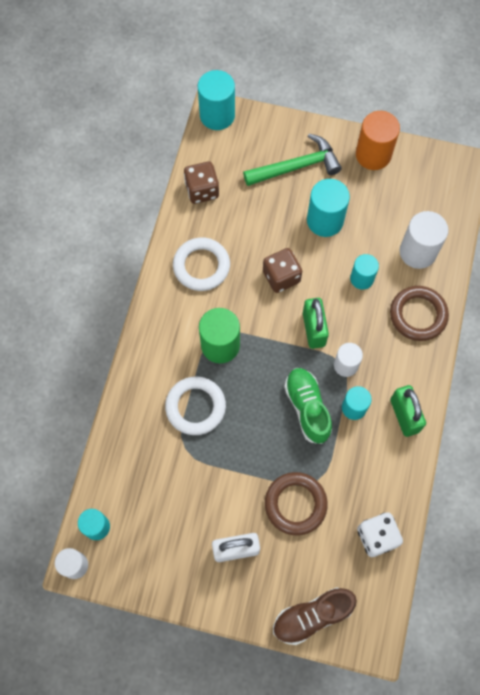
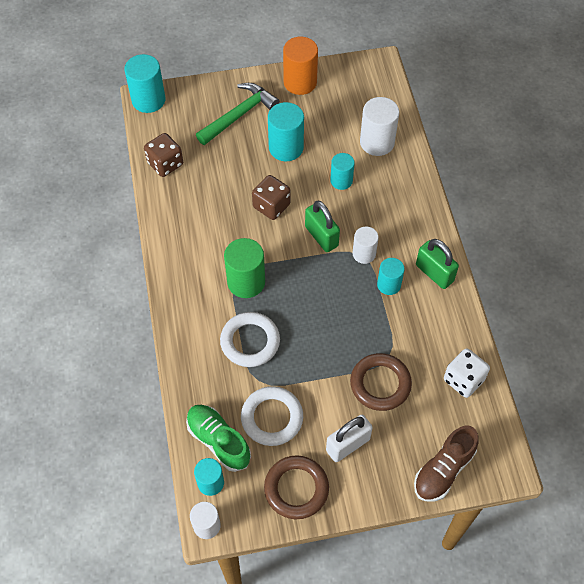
camera: 25 degrees left, 10 degrees down
white ring [173,237,230,291] -> white ring moved to [241,386,303,446]
green shoe [284,368,332,444] -> green shoe moved to [186,405,251,472]
brown ring [390,286,449,341] -> brown ring moved to [264,455,329,519]

